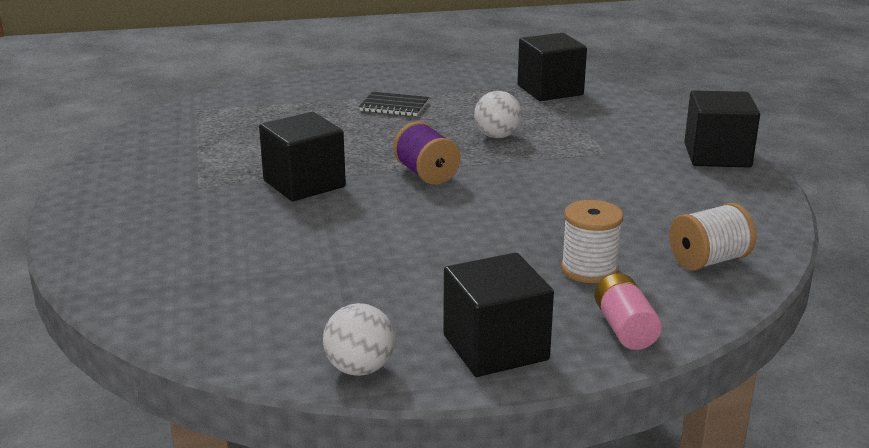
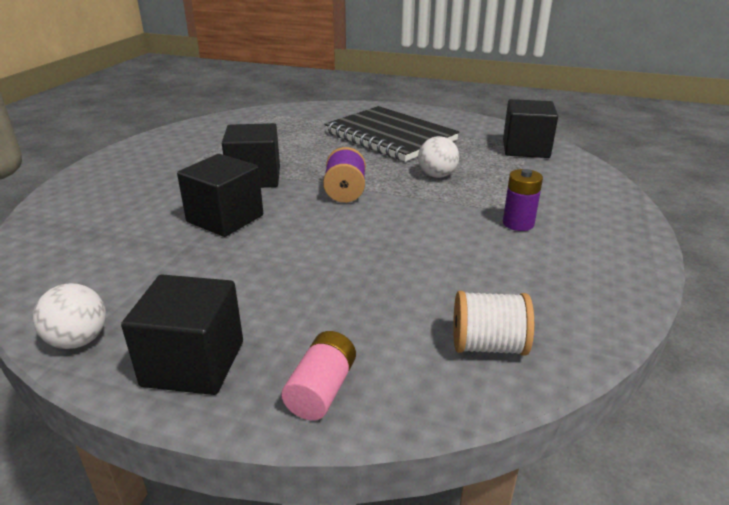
camera: 30 degrees right, 5 degrees up
black notebook [359,92,429,117] -> black notebook [324,106,459,162], size x2.30
white spool [561,200,623,283] -> none
black cube [684,90,760,168] -> black cube moved to [177,154,263,237]
none -> purple battery [503,169,543,231]

